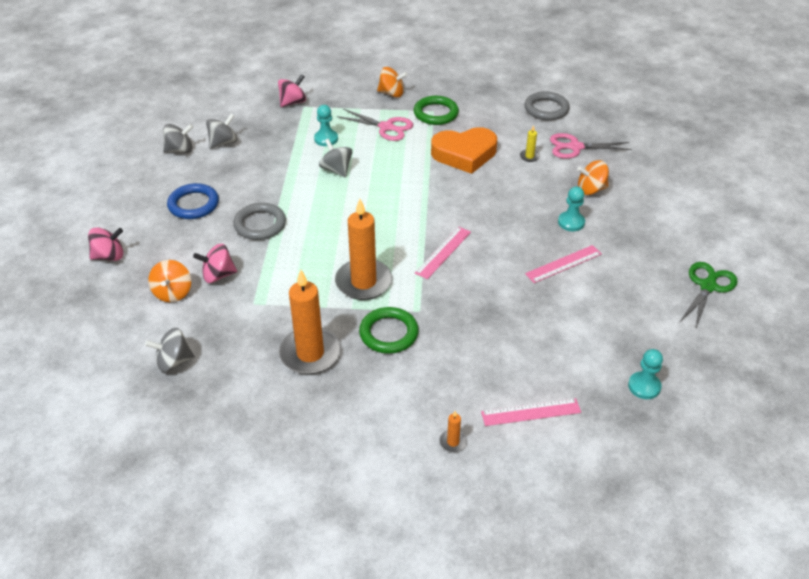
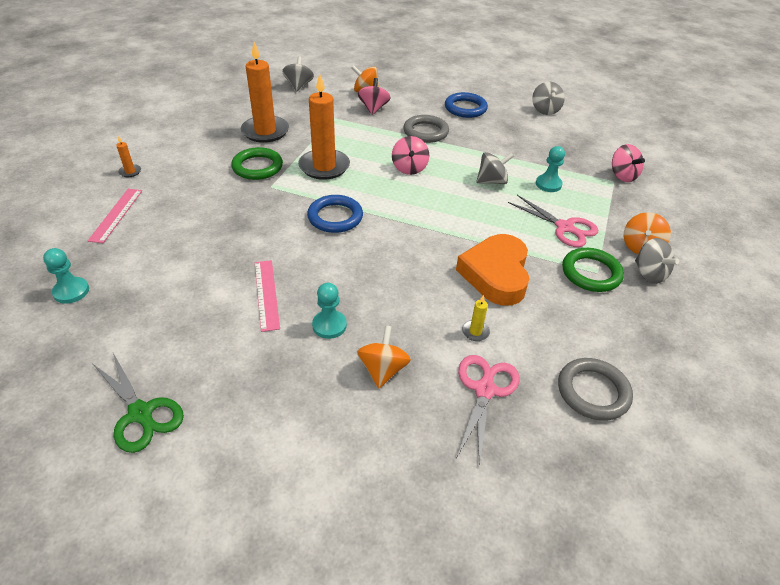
camera: 105 degrees right, 0 degrees up
pink spinning top [88,227,123,261] -> pink spinning top moved to [392,136,429,175]
grey spinning top [206,114,237,149] -> grey spinning top moved to [635,238,679,284]
pink scissors [337,109,413,141] -> pink scissors turned 90 degrees counterclockwise [508,195,598,247]
pink ruler [415,227,471,279] -> blue ring [307,195,363,233]

